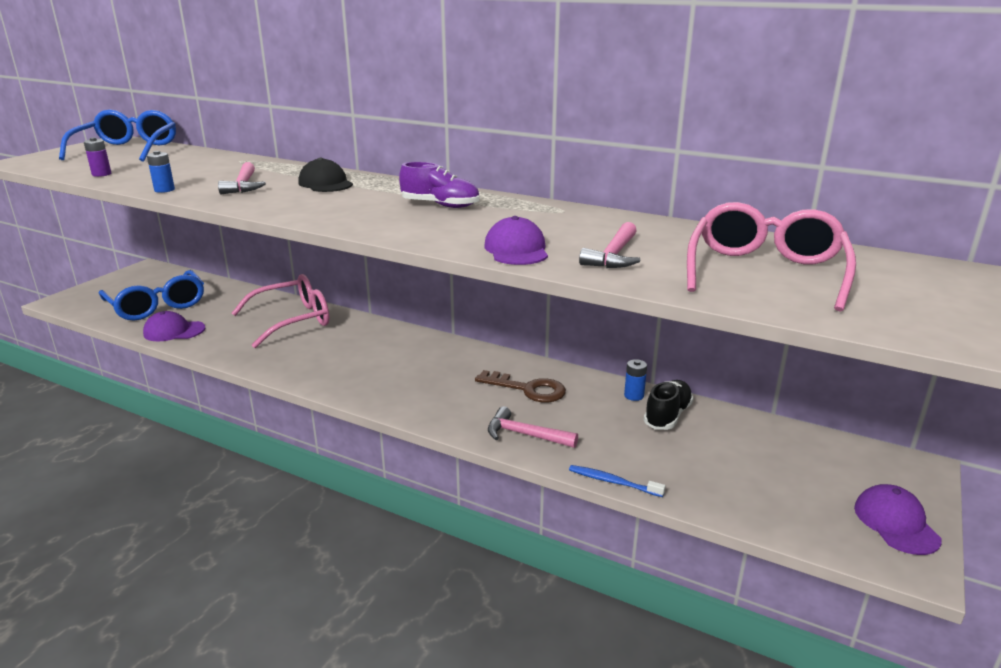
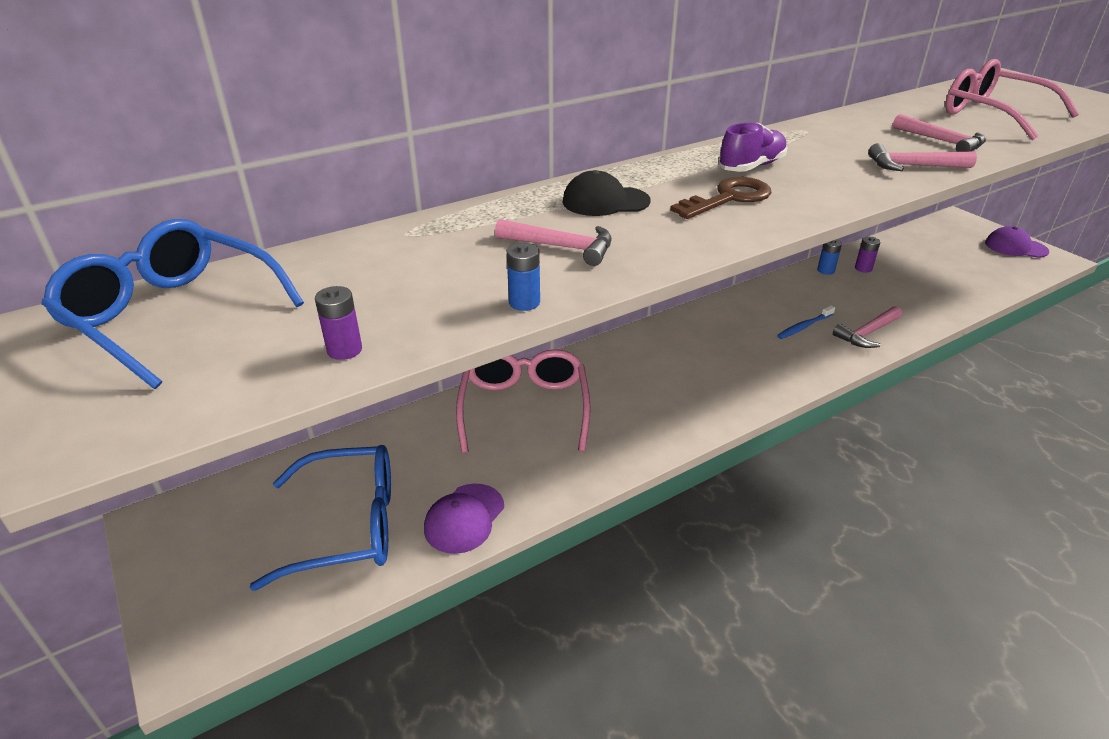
camera: 60 degrees left, 10 degrees up
brown key [475,370,566,402] -> brown key moved to [670,177,772,219]
purple cap [484,216,548,265] -> pink hammer [868,143,977,171]
blue toothbrush [569,465,666,497] -> blue toothbrush moved to [777,305,835,339]
black shoe [644,380,694,430] -> purple battery [855,237,880,273]

